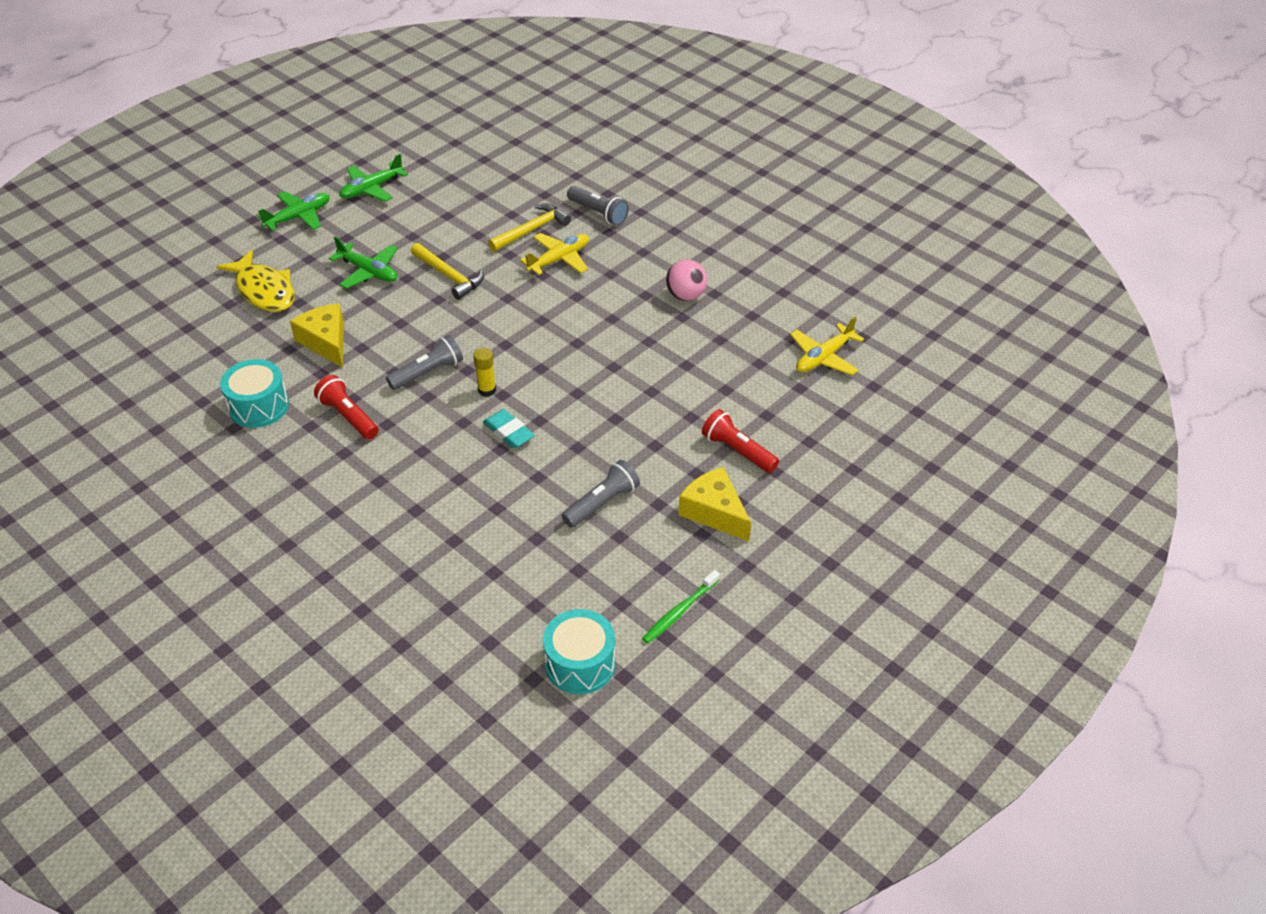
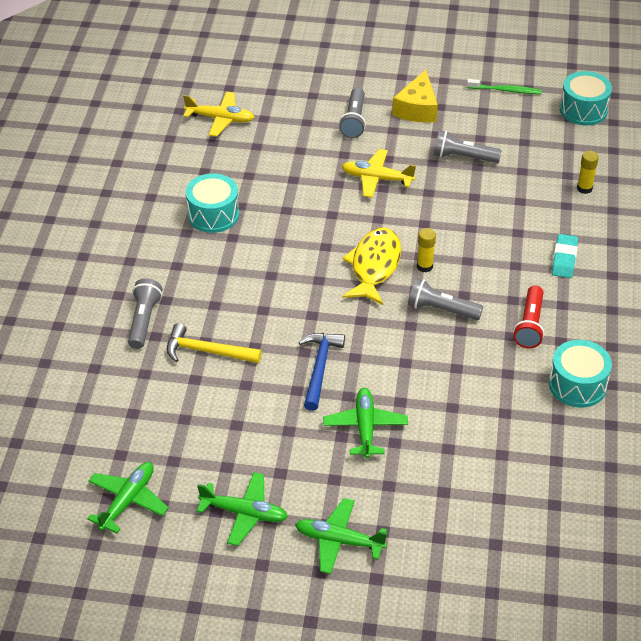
camera: 125 degrees left, 0 degrees up
yellow fish [216,250,295,312] -> yellow fish moved to [342,228,401,305]
yellow cheese [290,303,344,368] -> none
yellow hammer [411,243,484,300] -> blue hammer [299,333,345,411]
turquoise eraser [483,409,535,449] -> turquoise eraser moved to [552,234,578,278]
yellow plane [520,233,589,275] -> yellow plane moved to [341,149,416,198]
pink ball [666,259,707,301] -> turquoise drum [186,173,239,233]
red flashlight [702,409,779,473] -> grey flashlight [339,88,366,138]
none -> green plane [87,462,169,533]
none -> yellow glue stick [577,151,599,194]

